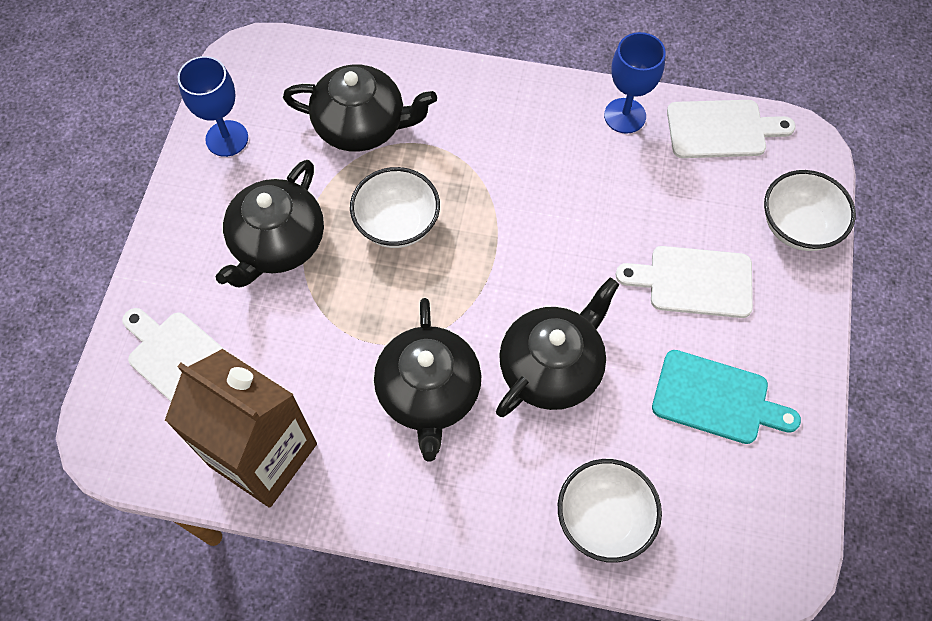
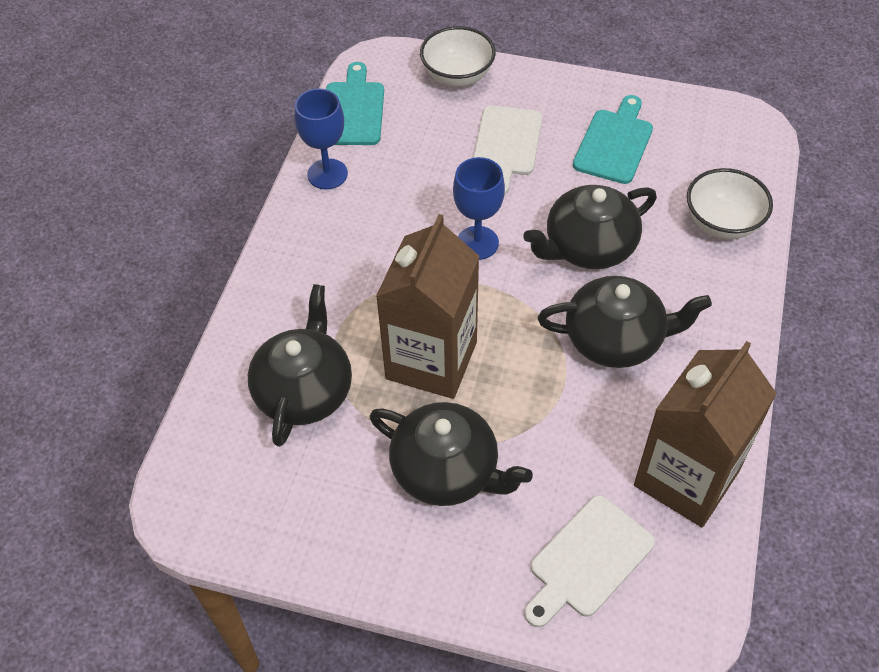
camera: 85 degrees left, 10 degrees down
blue goblet [177,56,248,157] -> blue goblet moved to [453,157,505,260]
white bowl [350,167,440,248] -> brown carton [376,214,479,399]
black teapot [496,278,619,417] -> black teapot turned 75 degrees counterclockwise [523,185,657,269]
white cutting board [667,100,796,158] -> turquoise cutting board [326,62,384,145]

